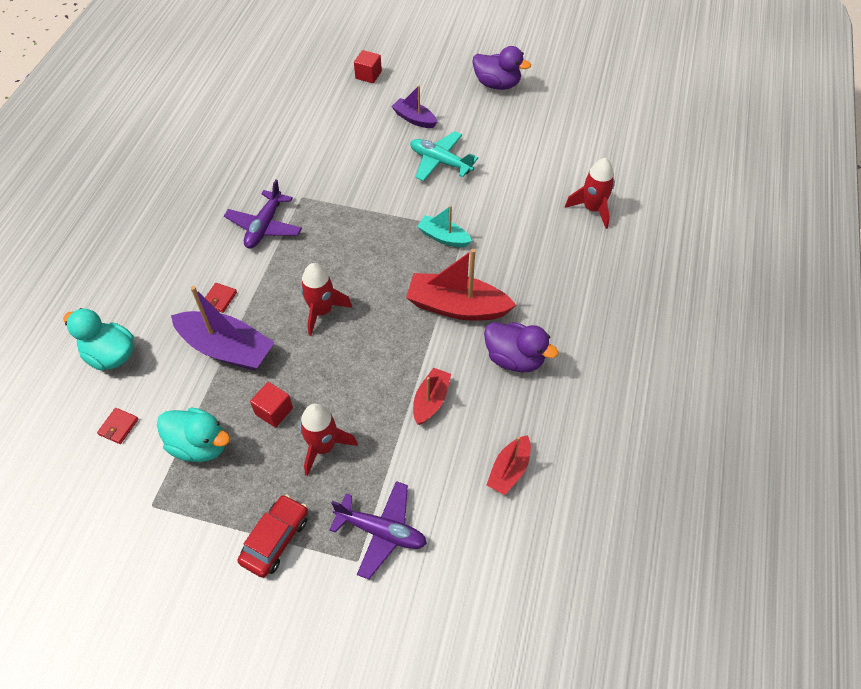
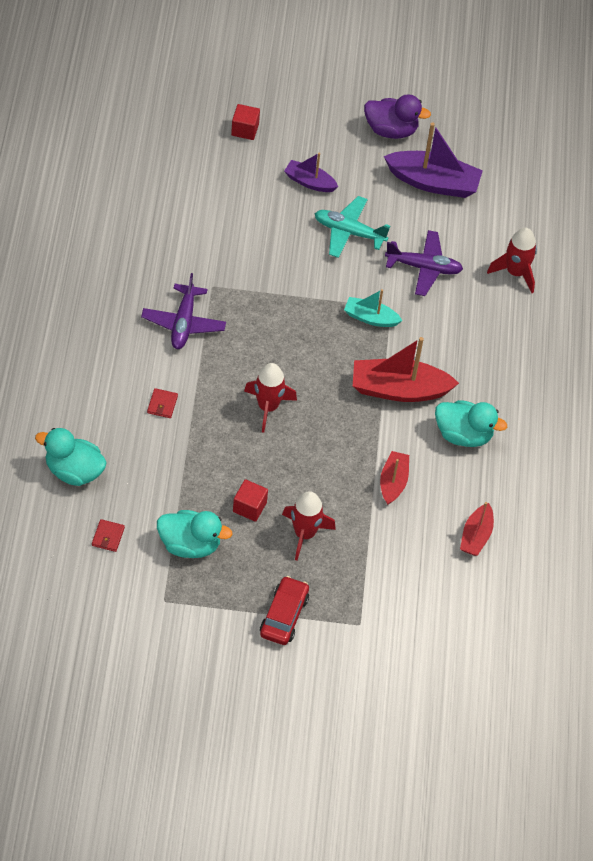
camera: 15 degrees left, 0 degrees up
purple boat [171,286,275,371] -> purple boat moved to [384,122,483,198]
purple plane [330,481,427,579] -> purple plane moved to [385,230,463,296]
purple duck [484,322,559,373] -> turquoise duck [435,400,507,447]

